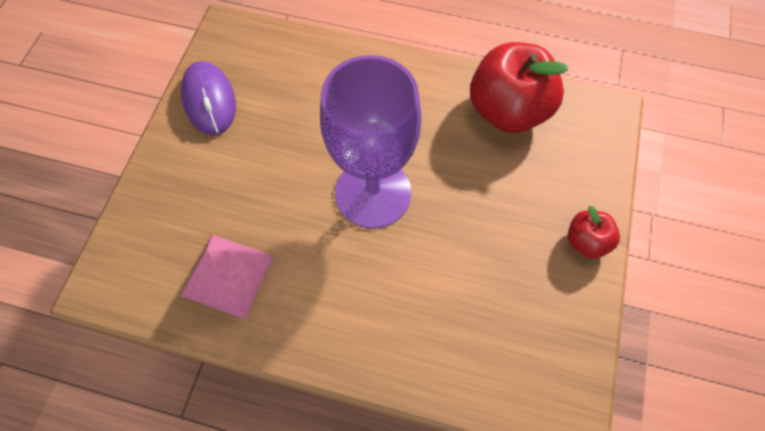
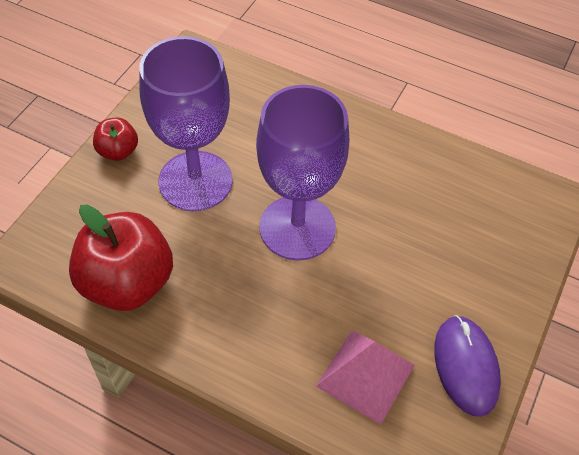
camera: 170 degrees left, 10 degrees down
pink pyramid [181,235,274,319] -> pink pyramid moved to [316,330,415,425]
none -> purple goblet [139,36,232,211]

